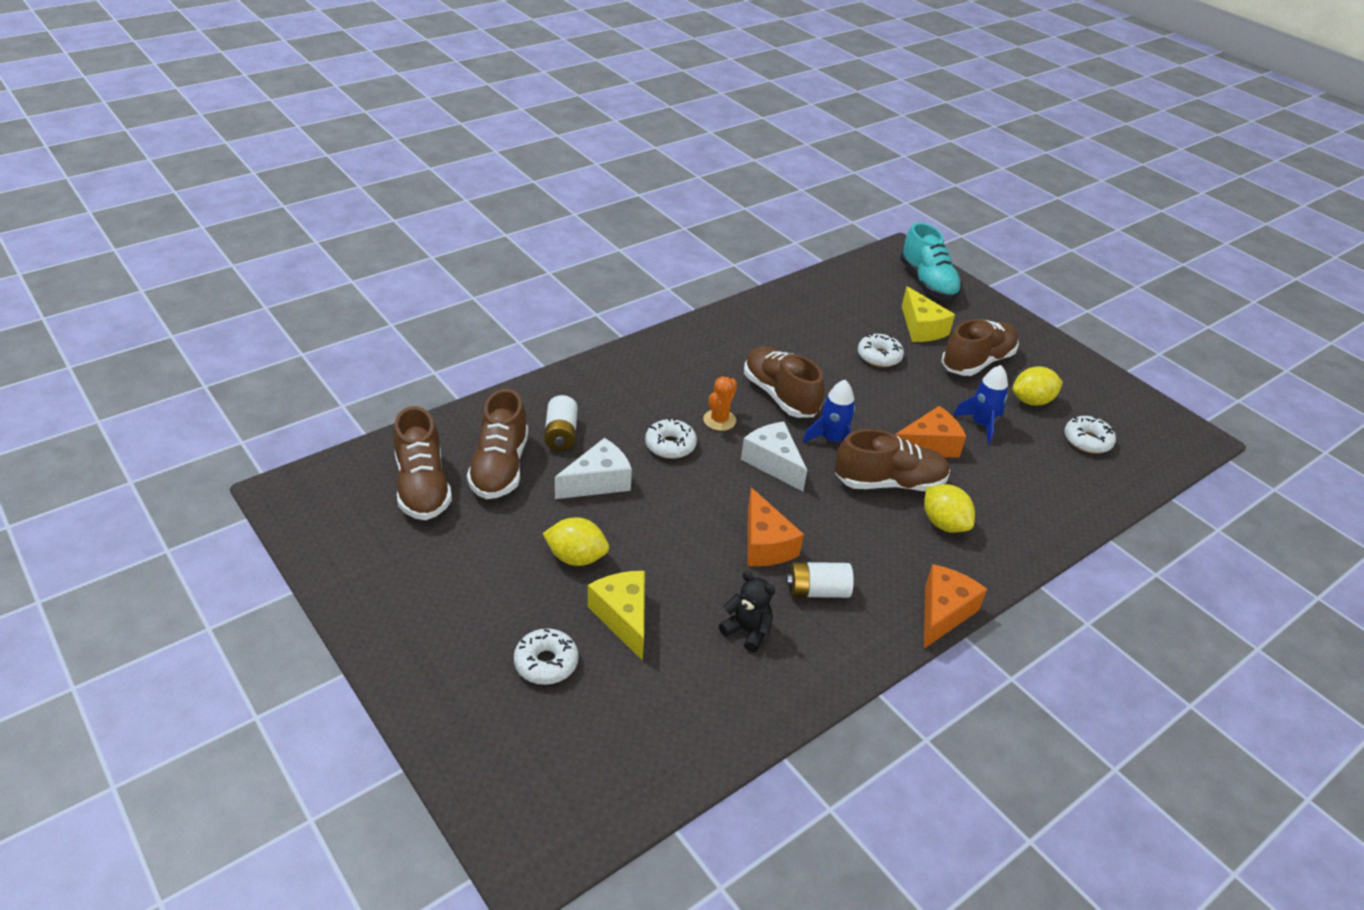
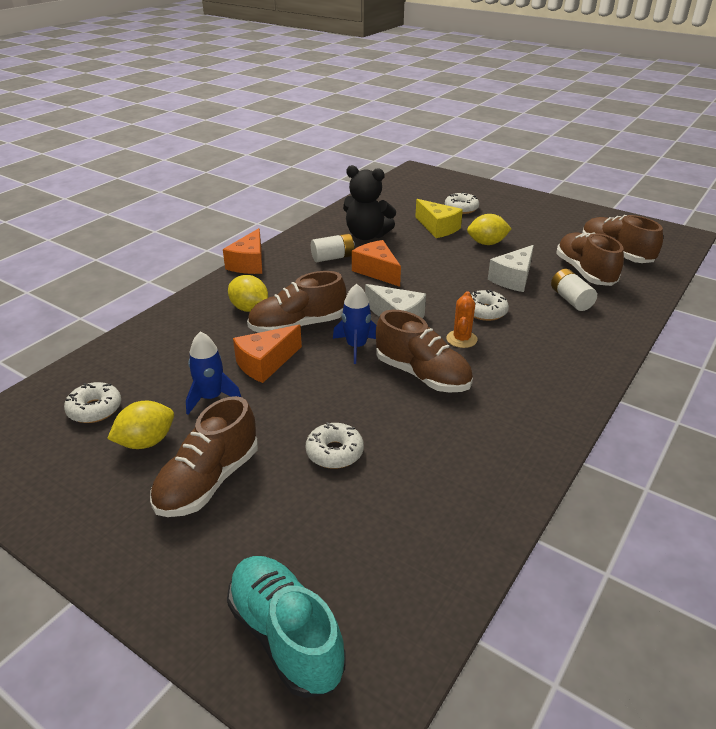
camera: 165 degrees right, 5 degrees down
black teddy bear [719,571,775,652] -> black teddy bear [343,165,396,240], size x1.68
yellow cheese [902,286,955,342] -> none

